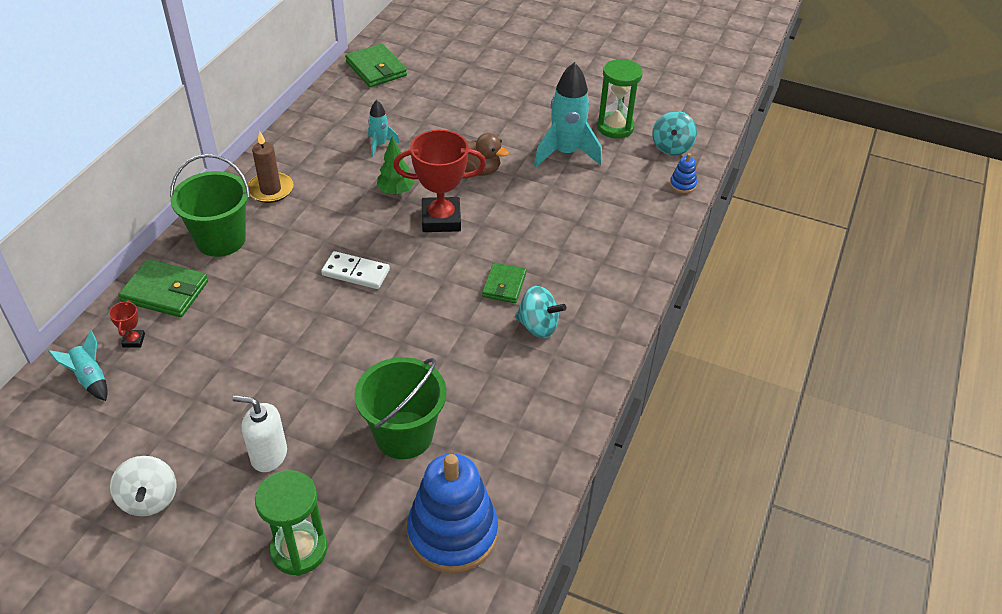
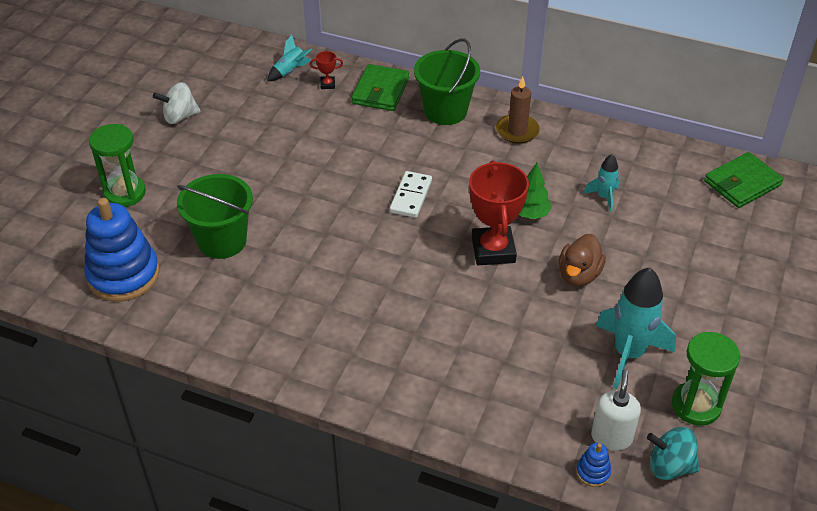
camera: 90 degrees right, 0 degrees up
white soap dispenser [232,395,287,472] -> white soap dispenser moved to [591,369,641,451]
green wallet [482,262,526,303] -> none
turquoise spinning top [515,286,566,338] -> none

